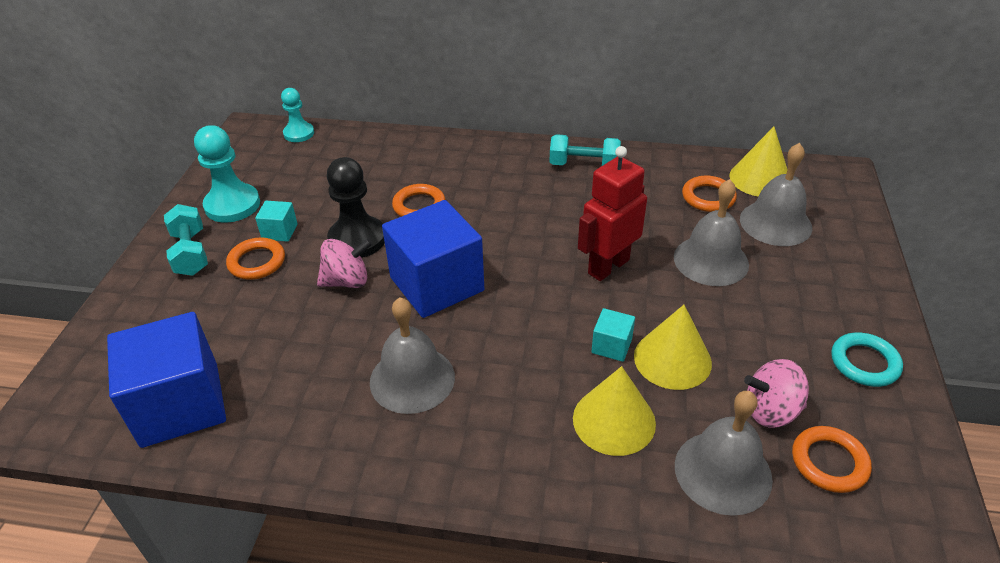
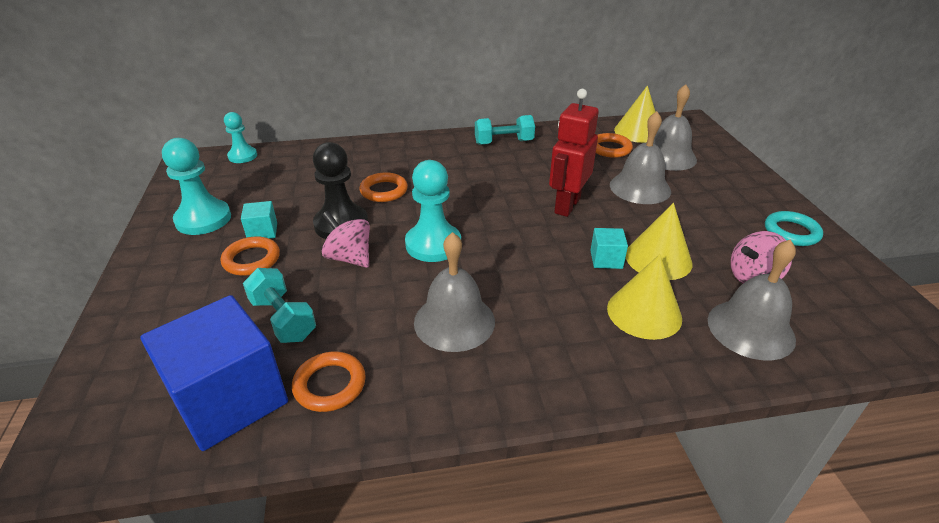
camera: 20 degrees left, 5 degrees down
turquoise dumbbell [164,204,208,276] -> turquoise dumbbell moved to [243,268,316,343]
pink spinning top [317,238,373,288] -> pink spinning top turned 105 degrees counterclockwise [322,211,370,268]
blue cube [382,200,484,318] -> turquoise pawn [405,160,461,262]
orange ring [792,426,872,493] -> orange ring moved to [292,352,366,412]

